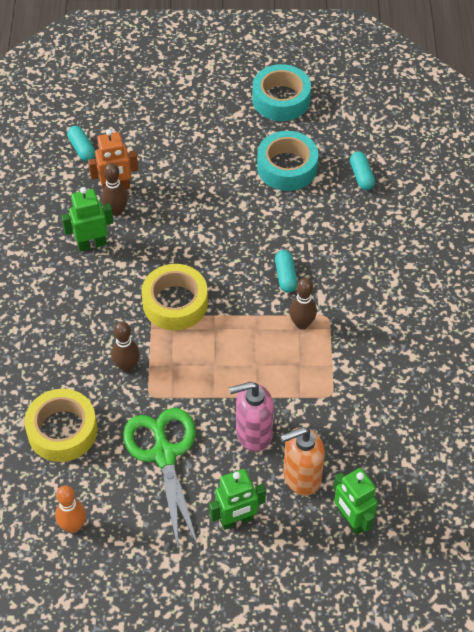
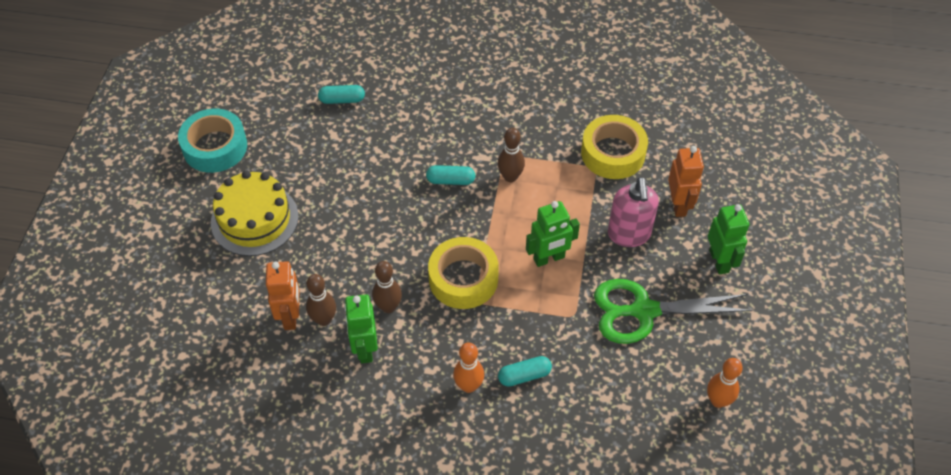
camera: 80 degrees left, 0 degrees up
yellow tape [24,389,97,462] -> yellow tape moved to [581,115,648,179]
turquoise capsule [67,126,95,161] -> turquoise capsule moved to [498,356,552,387]
brown bowling pin [111,322,140,372] -> brown bowling pin moved to [372,261,402,313]
turquoise tape [257,131,318,191] -> none
orange soap dispenser [281,427,325,496] -> orange robot [668,146,704,217]
green robot [333,468,378,535] -> green robot moved to [526,201,580,267]
none -> yellow cake [211,171,298,256]
none -> orange bowling pin [453,343,484,393]

